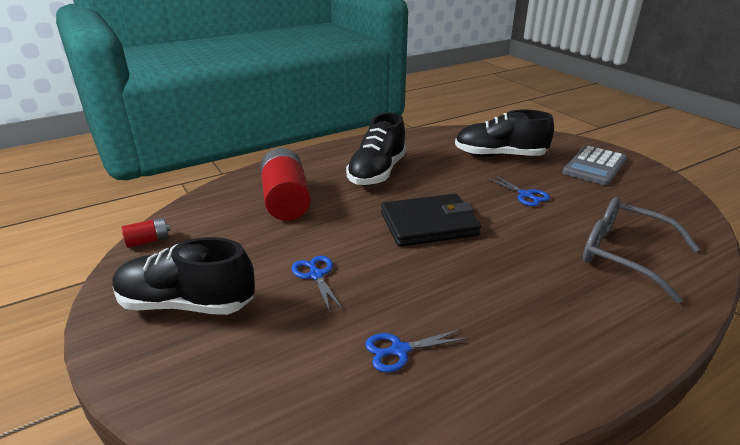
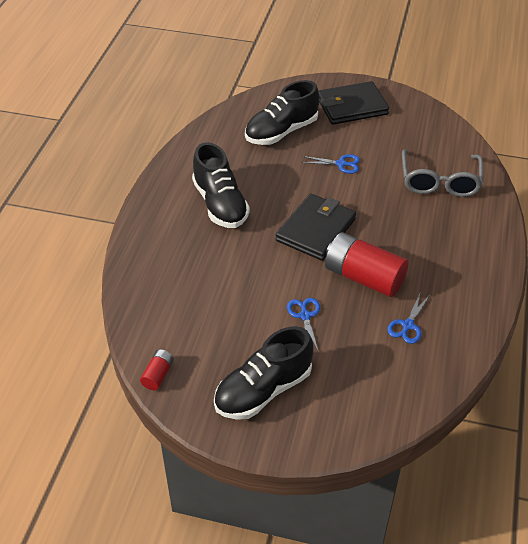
camera: 45 degrees left, 15 degrees up
red battery [260,148,311,221] -> red battery moved to [325,232,408,297]
blue scissors [292,256,343,312] -> blue scissors turned 60 degrees clockwise [287,298,320,352]
grey calculator [563,145,627,185] -> black wallet [319,81,389,125]
grey glasses [583,197,699,303] -> grey glasses turned 75 degrees counterclockwise [402,150,484,197]

